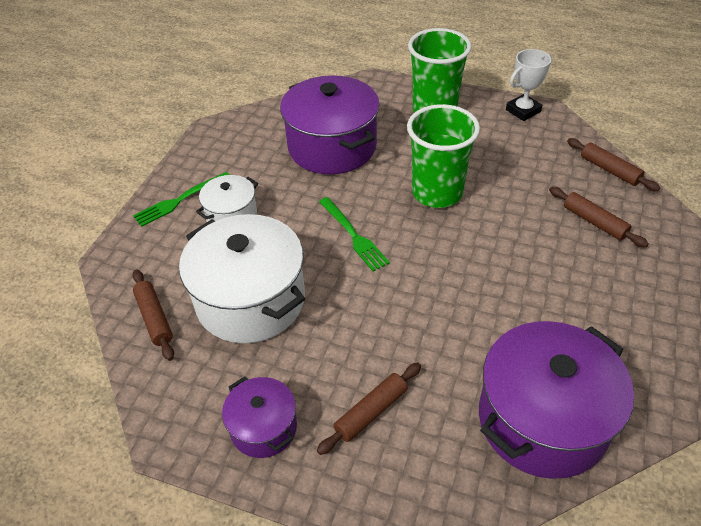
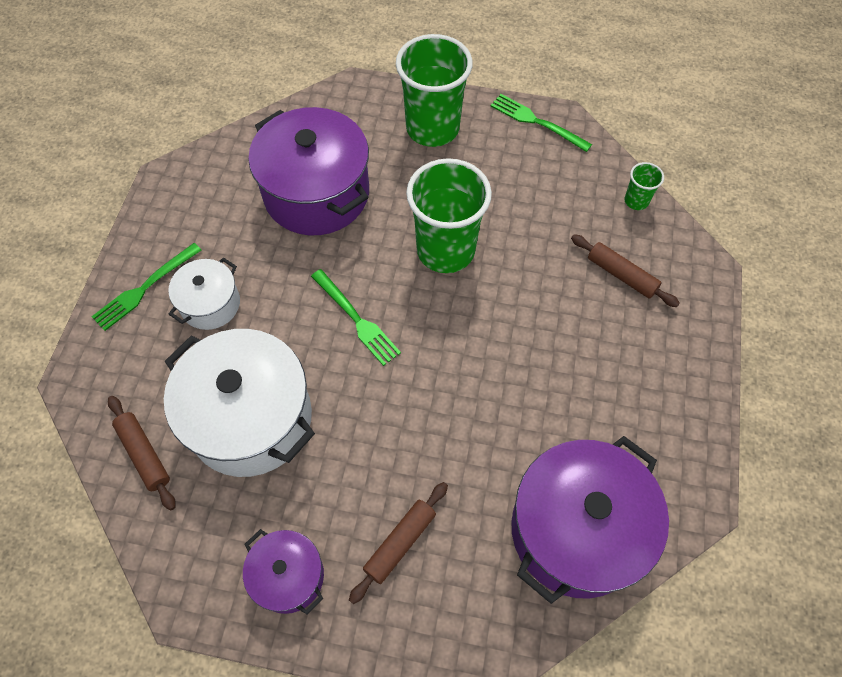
camera: 10 degrees left, 15 degrees up
white trophy [506,49,552,121] -> green fork [491,94,592,152]
brown rolling pin [567,138,660,191] -> green cup [624,162,664,210]

